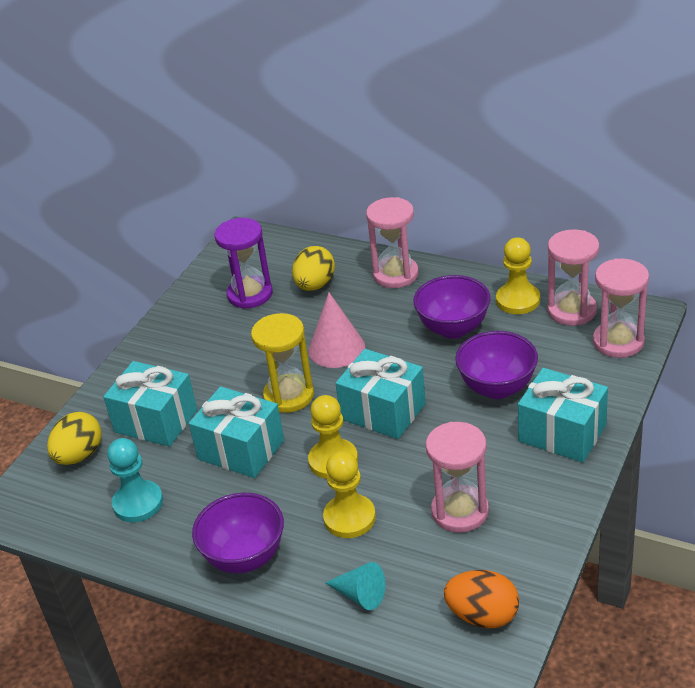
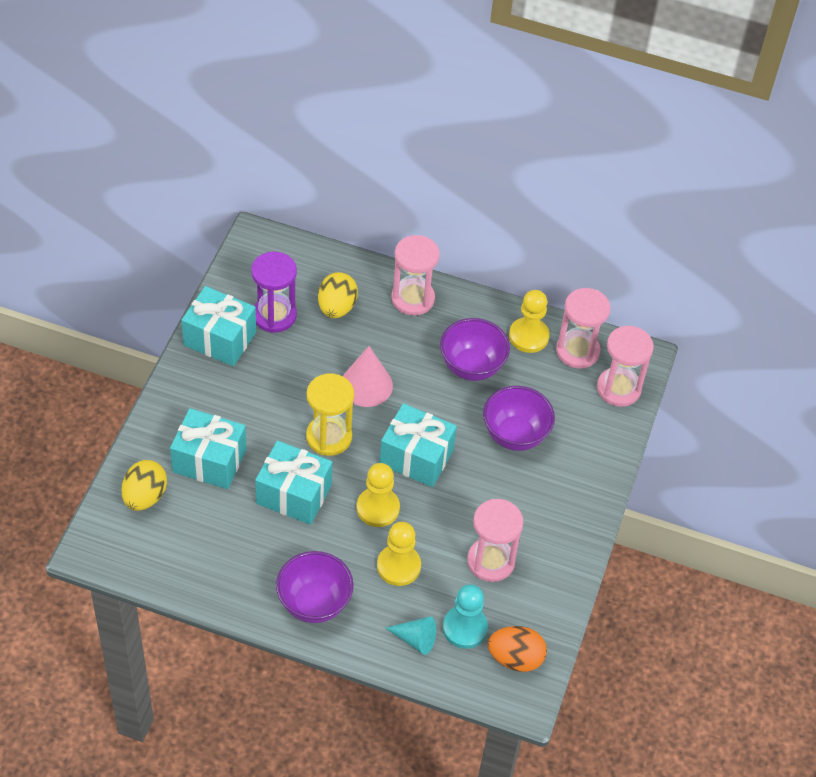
camera: 15 degrees left, 15 degrees up
turquoise pawn [107,438,163,522] -> turquoise pawn moved to [443,584,488,649]
turquoise gift [518,368,608,462] -> turquoise gift moved to [181,286,256,366]

